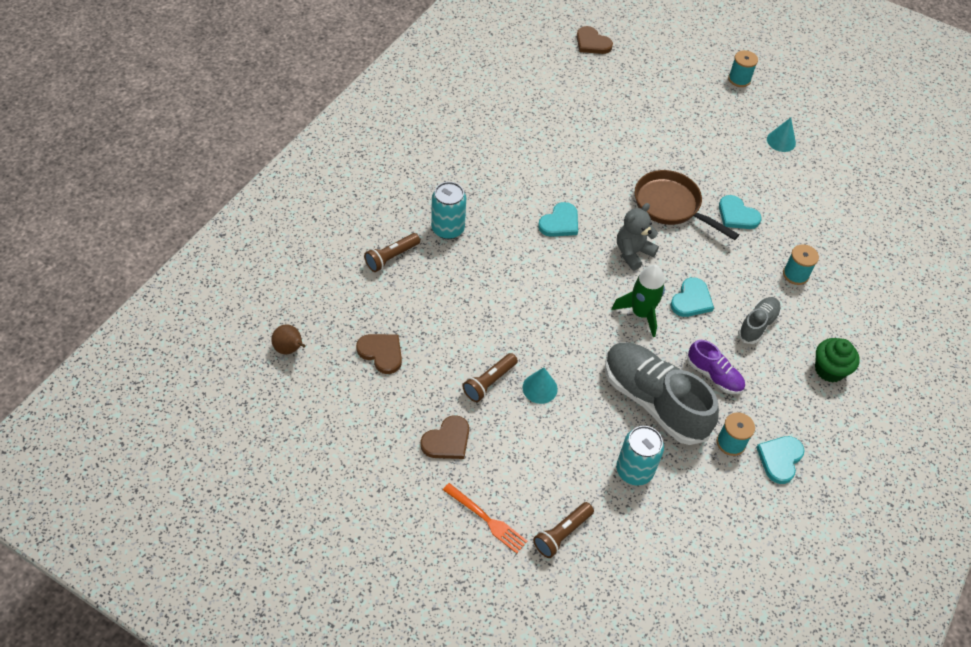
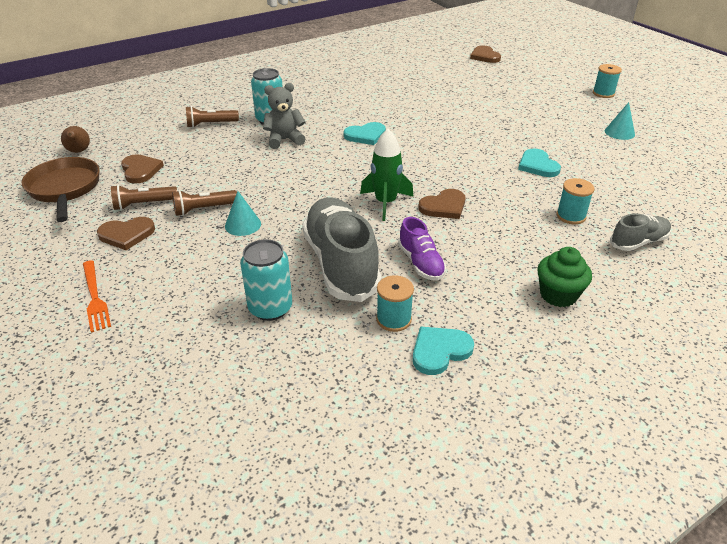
camera: 30 degrees right, 15 degrees down
brown flashlight [533,502,594,558] -> brown flashlight moved to [111,185,177,210]
grey teddy bear [617,203,659,270] -> grey teddy bear moved to [263,83,305,149]
brown pan [635,170,739,240] -> brown pan moved to [21,157,100,222]
turquoise heart [670,277,714,317] -> brown heart [418,189,466,219]
grey shoe [738,297,781,344] -> grey shoe moved to [610,214,671,251]

